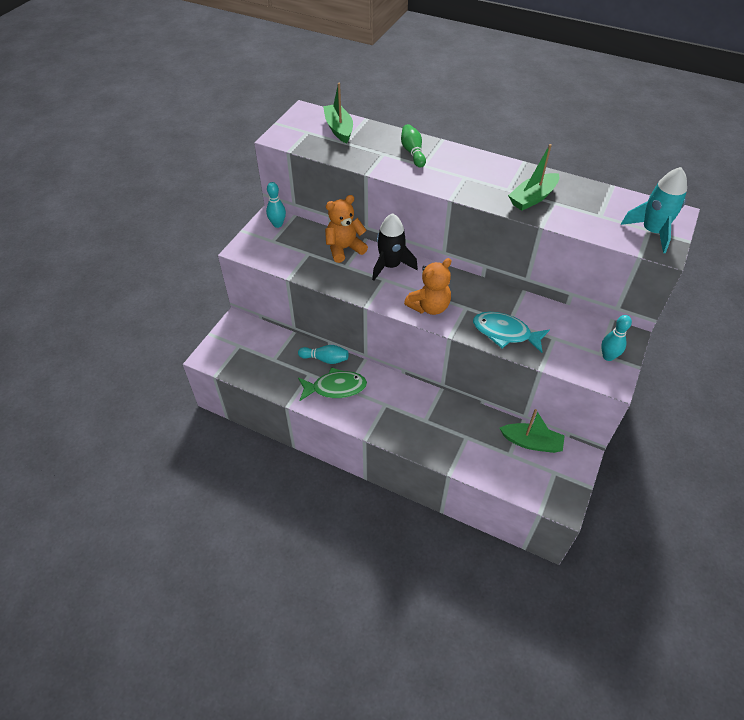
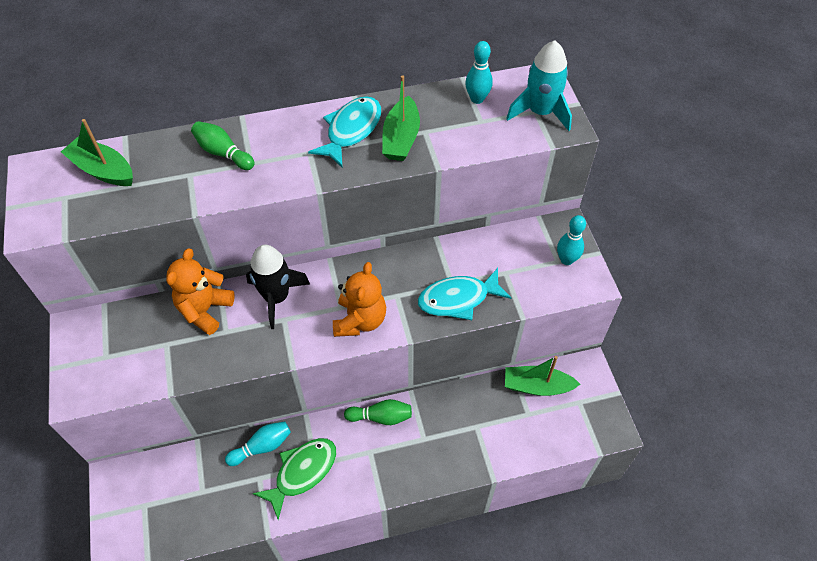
camera: 40 degrees left, 5 degrees up
turquoise bowling pin [266,182,286,228] -> turquoise bowling pin moved to [465,41,493,104]
green boat [500,409,565,453] -> green boat turned 150 degrees counterclockwise [505,356,580,396]
none -> turquoise fish [308,96,381,167]
none -> green bowling pin [344,399,412,425]

